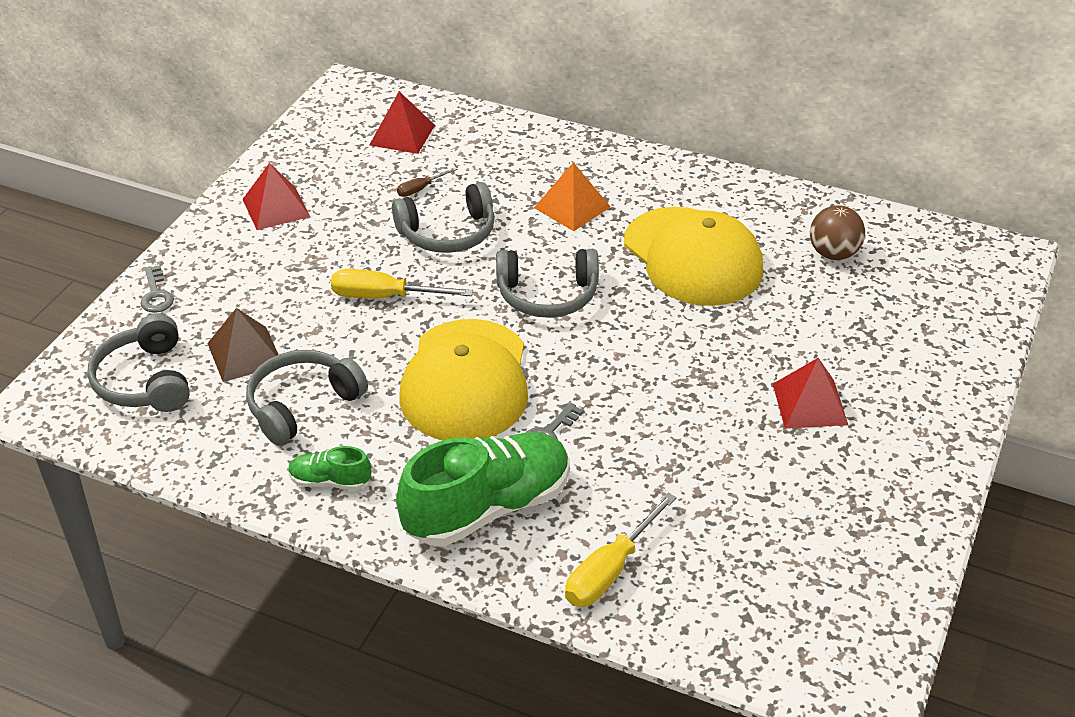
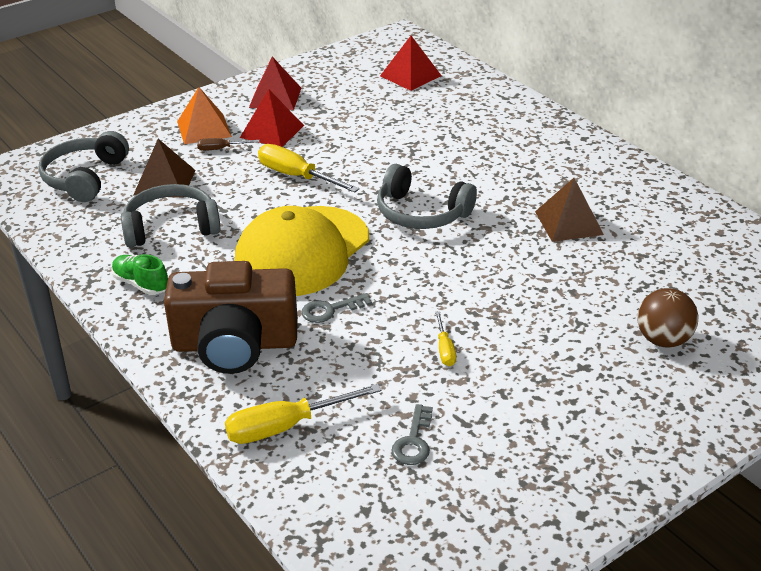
camera: 30 degrees right, 5 degrees down
grey key [141,265,174,313] -> grey key moved to [391,404,433,465]
grey headphones [392,182,495,253] -> none
green shoe [396,432,570,546] -> brown camera [164,261,298,374]
brown screwdriver [397,167,457,197] -> brown screwdriver moved to [197,138,260,151]
orange pyramid [534,162,611,231] -> orange pyramid moved to [177,87,232,144]
yellow cap [624,207,763,306] -> brown pyramid [535,178,604,242]
red pyramid [773,358,848,429] -> red pyramid moved to [240,89,304,147]
brown ball [810,205,865,260] -> brown ball moved to [637,288,698,348]
none -> yellow screwdriver [435,312,456,366]

